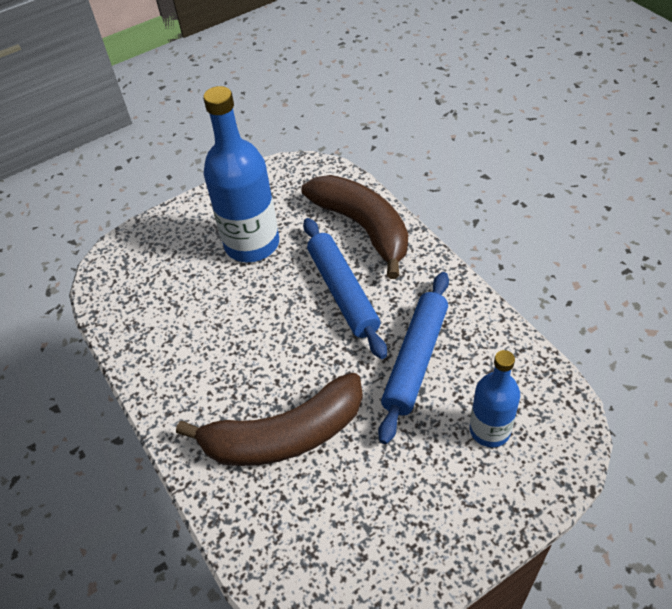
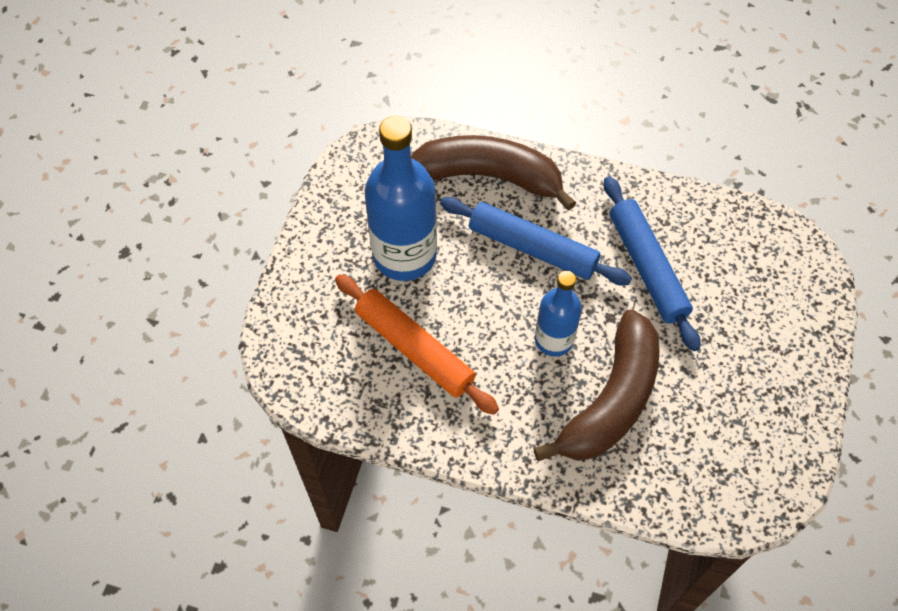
camera: 45 degrees left, 10 degrees up
blue bottle [470,350,520,447] -> blue bottle moved to [535,271,582,356]
none -> orange rolling pin [335,274,499,415]

